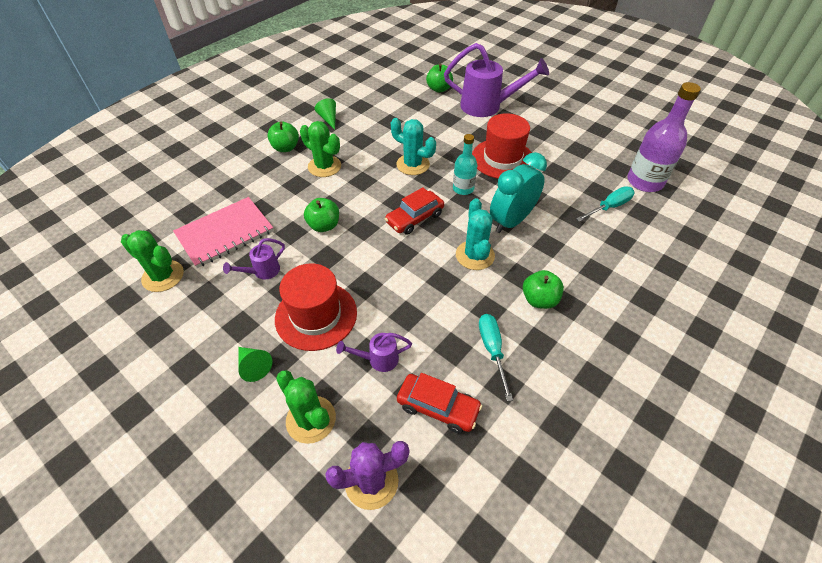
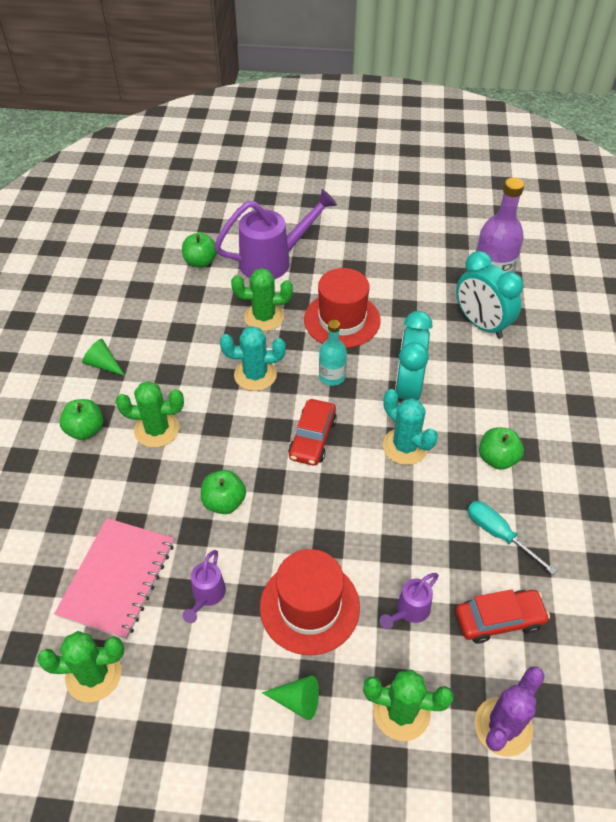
camera: 35 degrees left, 0 degrees up
turquoise screwdriver [576,186,634,222] -> turquoise clock [456,251,523,339]
none -> green cactus [231,268,293,331]

